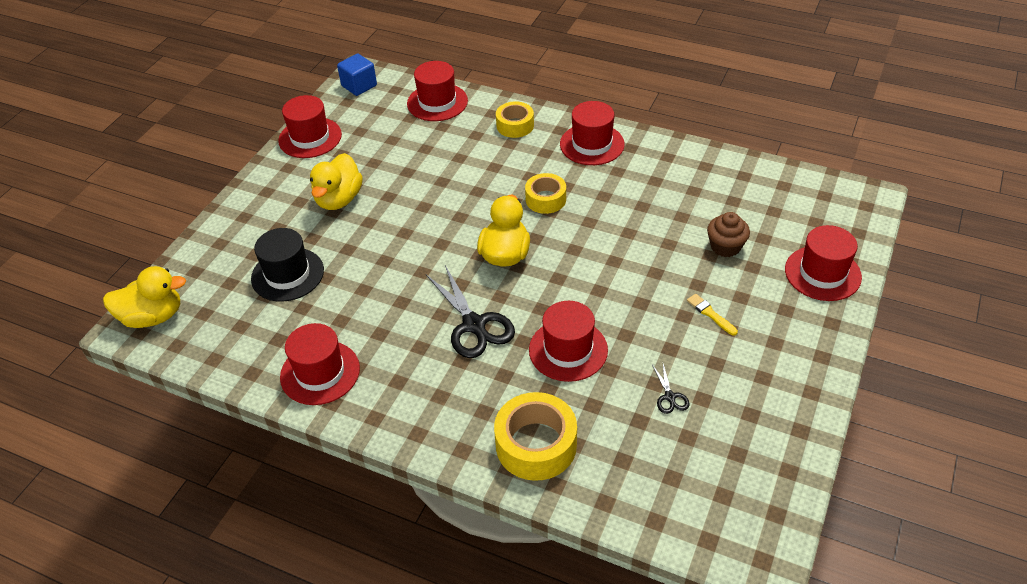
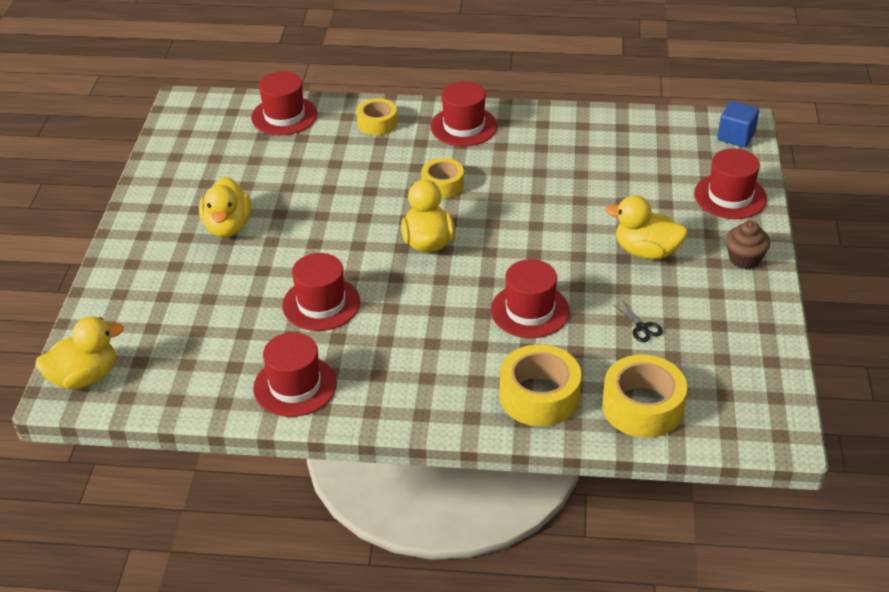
camera: 20 degrees left, 5 degrees down
black hat [251,228,324,302] -> none
red hat [278,95,342,158] -> red hat moved to [282,253,360,331]
blue cube [337,54,377,96] -> blue cube moved to [717,101,759,147]
black scissors [426,265,515,358] -> none
yellow brush [687,294,738,335] -> yellow duck [605,195,688,260]
brown cupcake [707,212,750,257] -> brown cupcake moved to [726,221,770,269]
none -> yellow tape [602,354,687,438]

